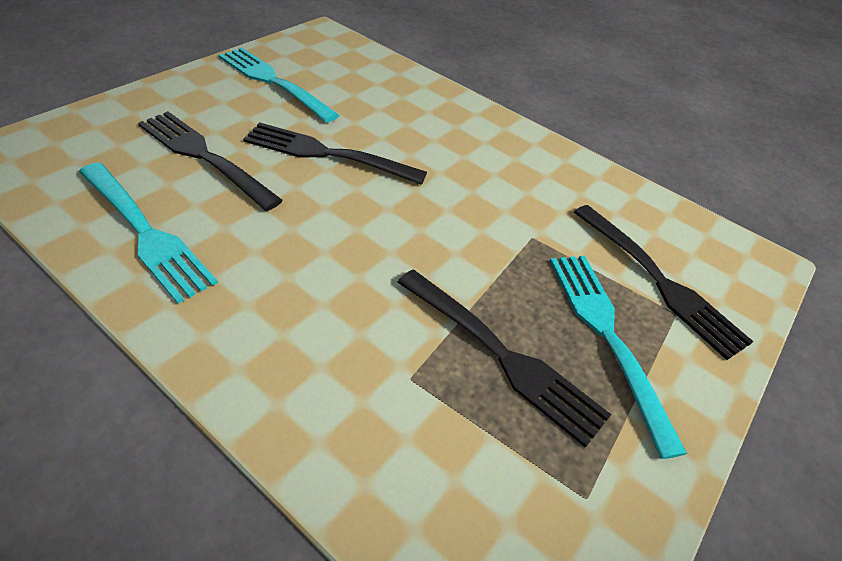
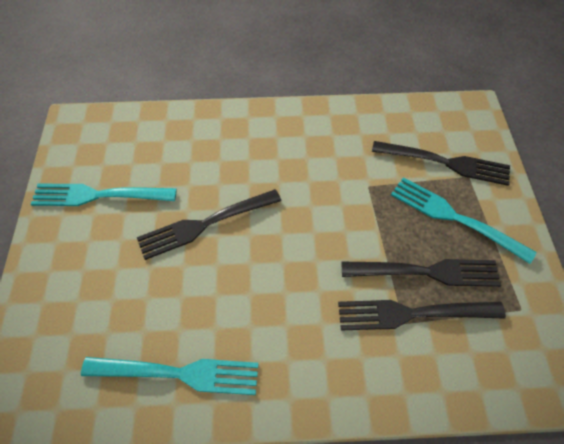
camera: 35 degrees left, 10 degrees up
black fork [138,111,283,211] -> black fork moved to [338,300,506,330]

